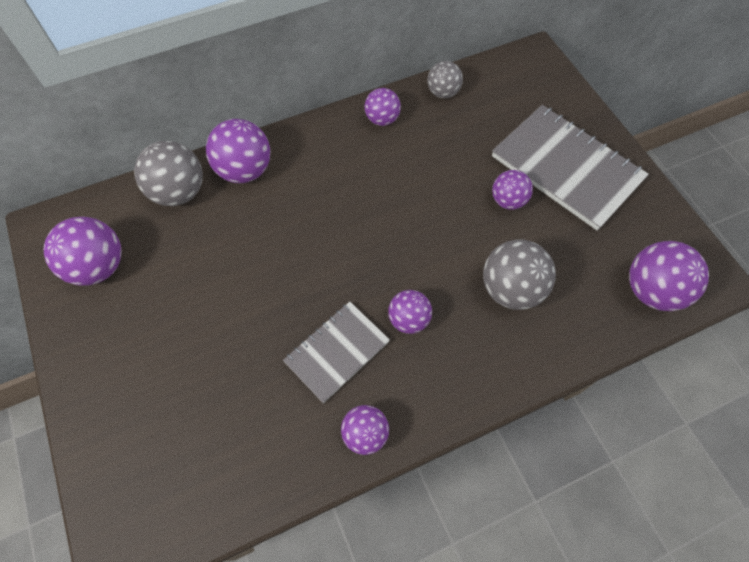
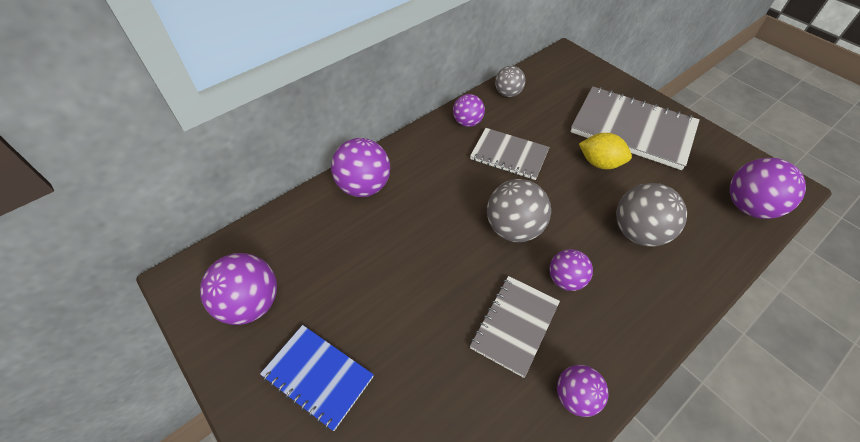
camera: 15 degrees left, 10 degrees down
grey ball [134,141,203,206] -> grey ball moved to [487,179,551,242]
purple ball [492,170,533,210] -> yellow lemon [579,133,632,169]
none -> blue notebook [260,325,374,431]
none -> grey notebook [470,128,550,180]

